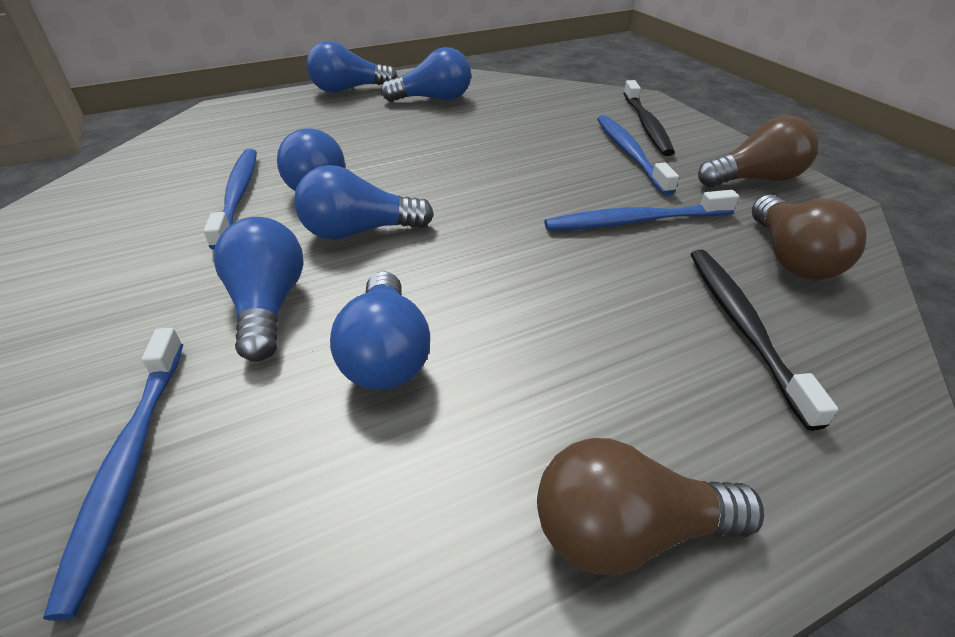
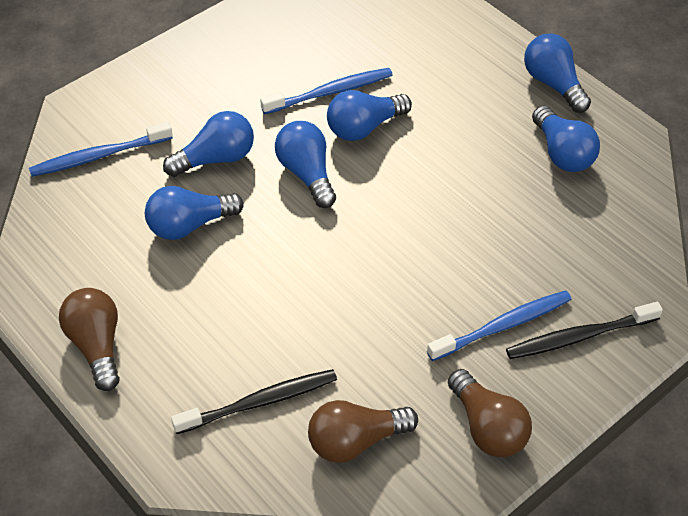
camera: 75 degrees right, 10 degrees up
blue toothbrush [544,190,739,231] -> none

